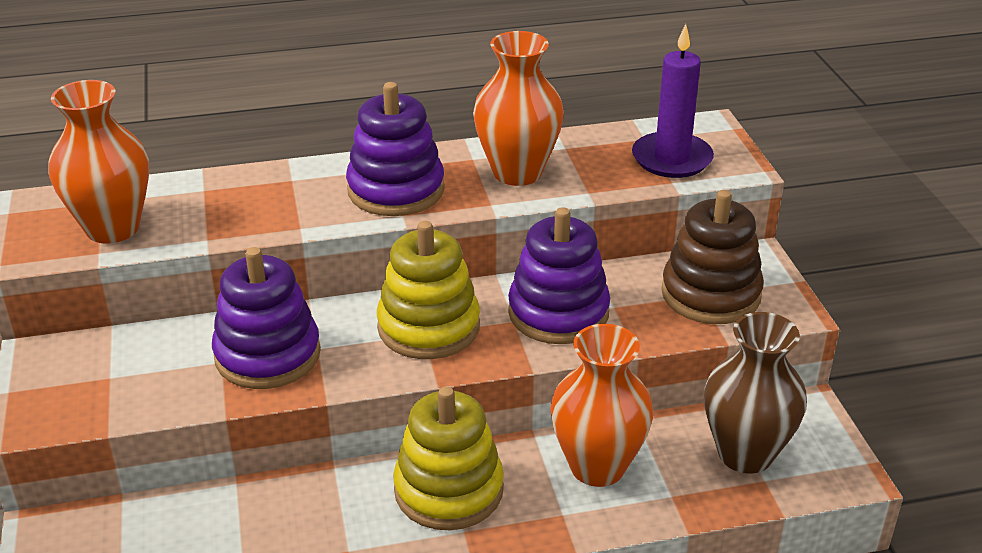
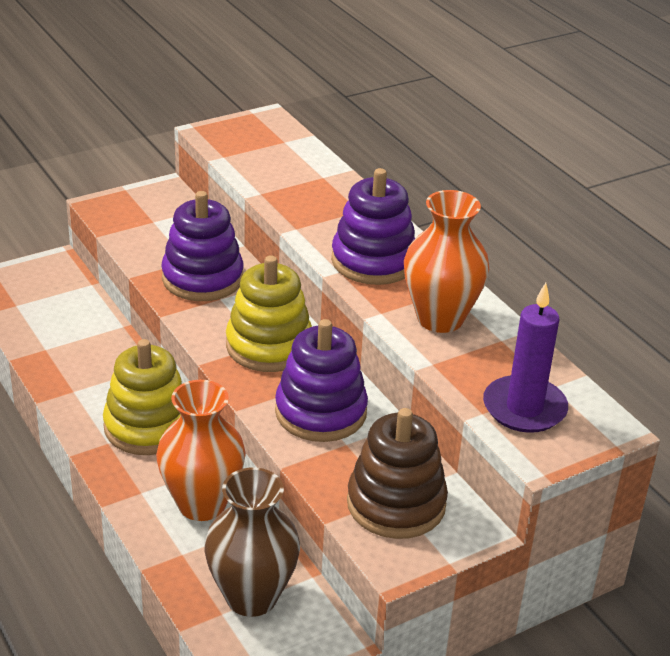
camera: 70 degrees right, 0 degrees up
orange vase [48,80,149,244] -> none

